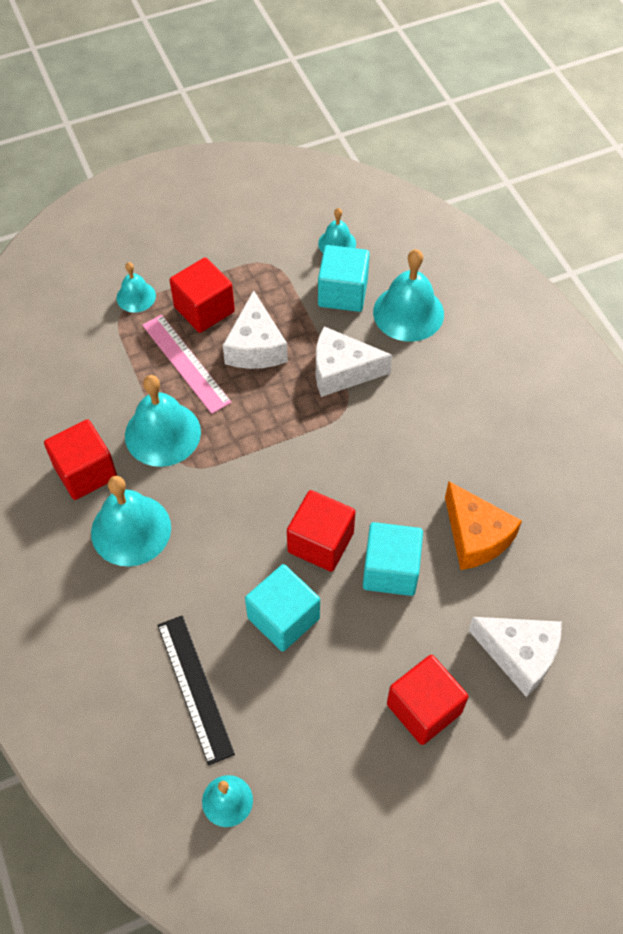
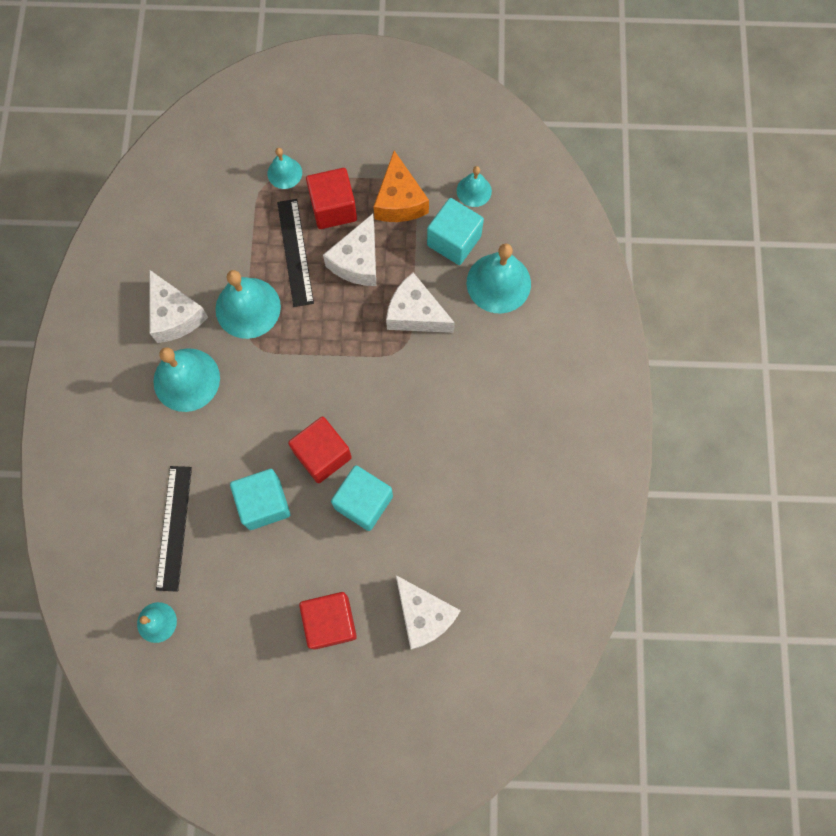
camera: 25 degrees right, 15 degrees up
red cube [44,419,117,500] -> white cheese [150,270,208,343]
pink ruler [142,315,232,414] -> black ruler [277,199,314,307]
orange cheese [445,481,522,570] -> orange cheese moved to [373,151,429,222]

